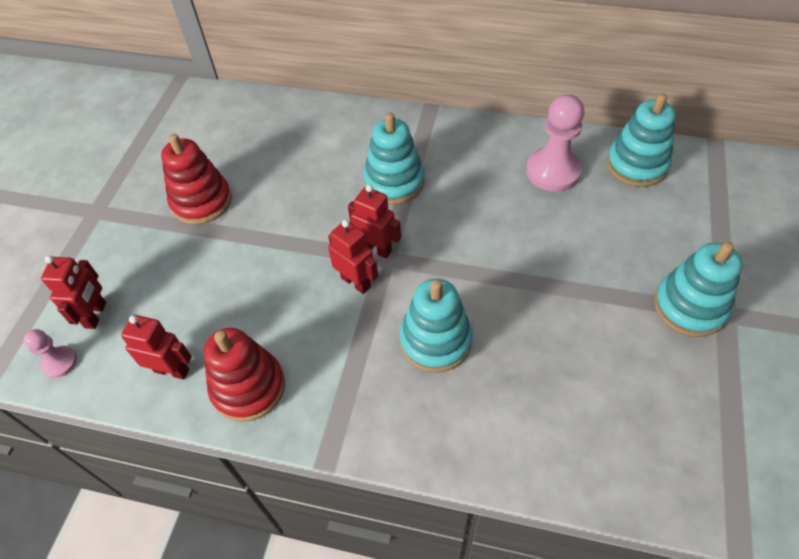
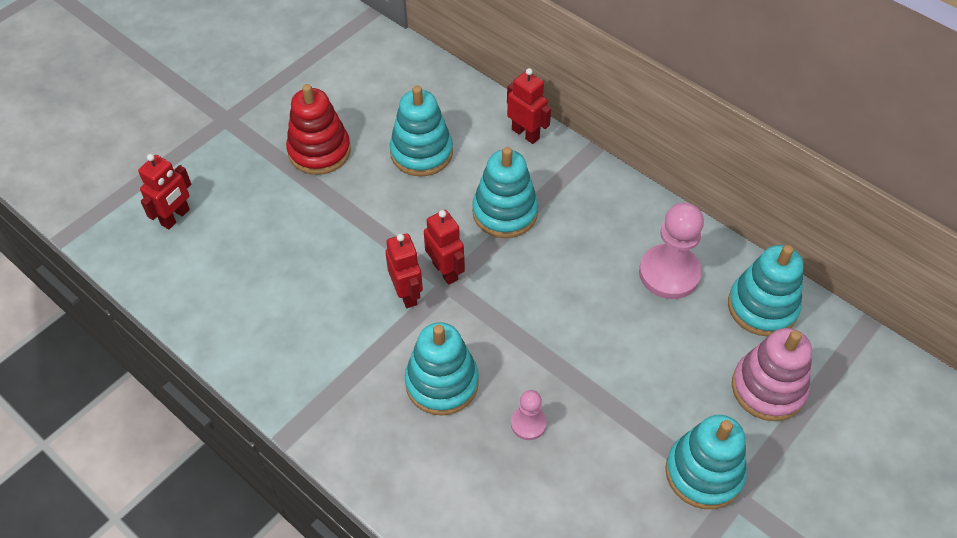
camera: 25 degrees right, 0 degrees up
pink pawn [23,329,77,378] -> pink pawn moved to [511,390,547,440]
red robot [121,315,192,380] -> red robot moved to [507,68,551,144]
red stacking toy [204,328,285,422] -> none
none -> turquoise stacking toy [390,86,453,176]
none -> pink stacking toy [732,328,812,421]

